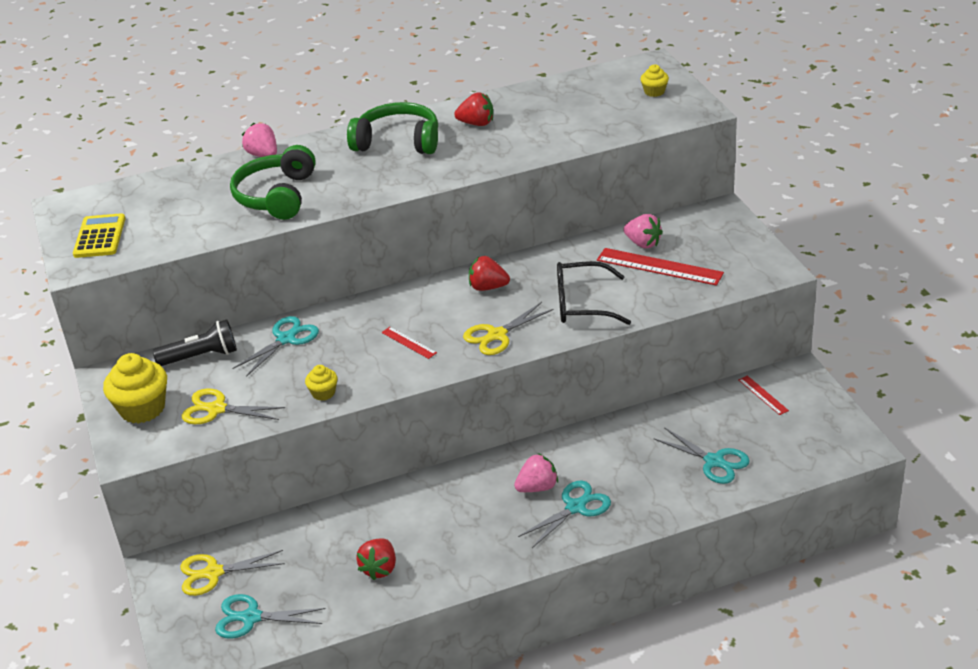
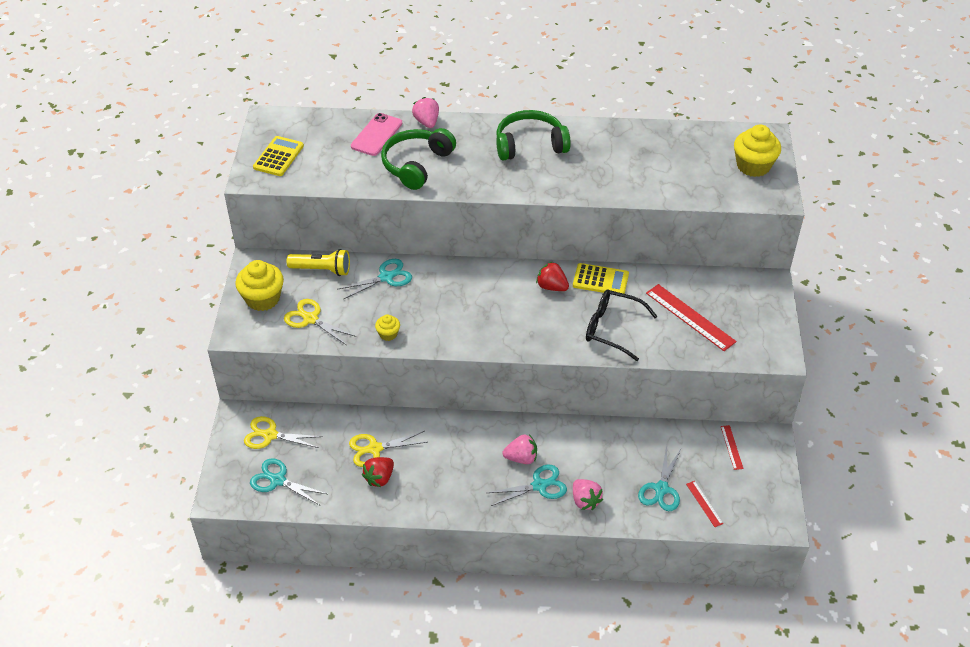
camera: 20 degrees right, 10 degrees up
black flashlight [153,319,237,366] -> yellow flashlight [286,249,350,276]
green headphones [347,102,438,154] -> green headphones turned 45 degrees counterclockwise [496,110,571,160]
red ruler [382,327,437,359] -> red ruler moved to [686,481,723,527]
red strawberry [454,92,493,126] -> none
yellow scissors [463,302,554,355] -> yellow scissors moved to [349,431,427,467]
pink strawberry [623,214,663,248] -> pink strawberry moved to [573,479,603,510]
yellow cupcake [641,64,669,97] -> yellow cupcake [734,125,781,177], size x1.94
turquoise scissors [653,427,750,484] -> turquoise scissors turned 45 degrees clockwise [638,445,681,511]
none -> pink phone [351,113,402,156]
none -> yellow calculator [573,263,629,294]

